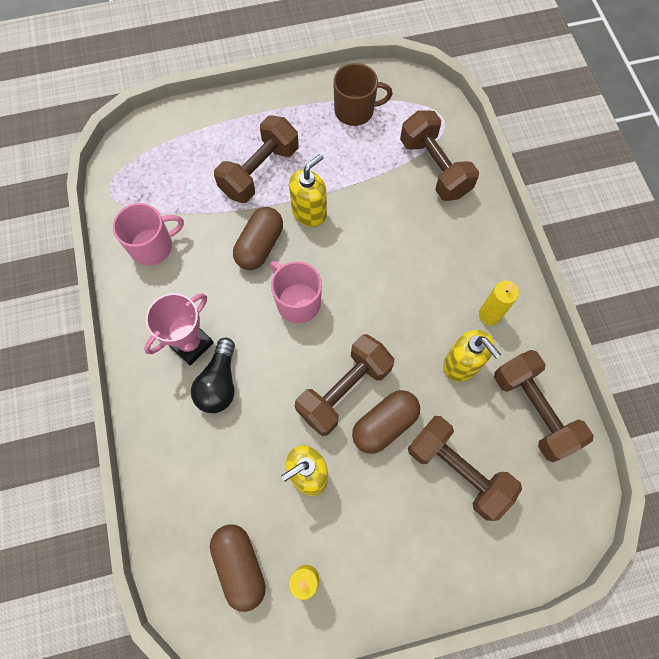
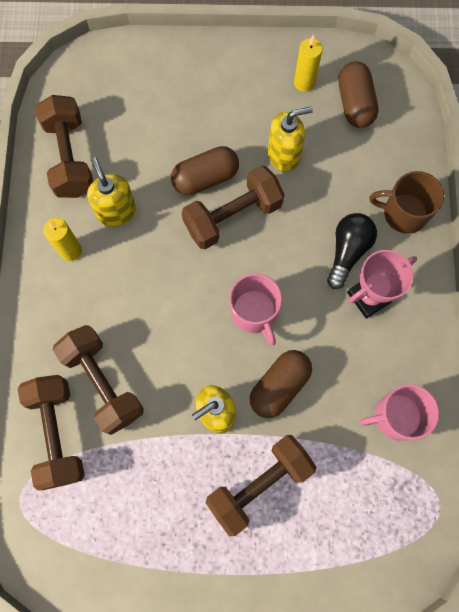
camera: 165 degrees left, 5 degrees up
brown mug [333,63,393,126] -> brown mug moved to [370,171,444,234]
brown dumbbell [408,416,522,521] -> brown dumbbell moved to [53,325,144,435]

